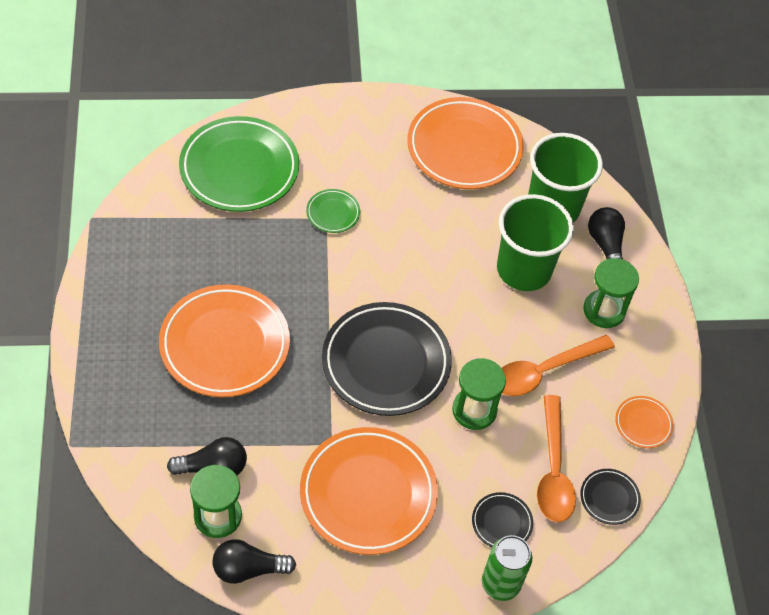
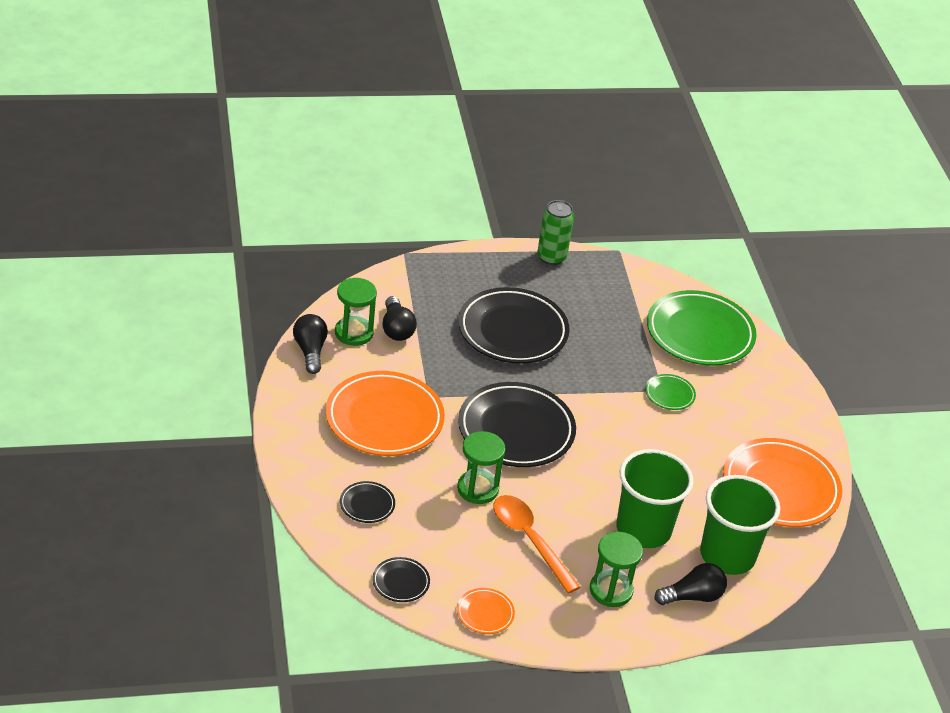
camera: 85 degrees right, 15 degrees down
orange plate [159,284,290,397] -> black plate [458,287,570,364]
green can [482,535,532,601] -> green can moved to [537,200,574,265]
orange spoon [537,395,576,522] -> none

